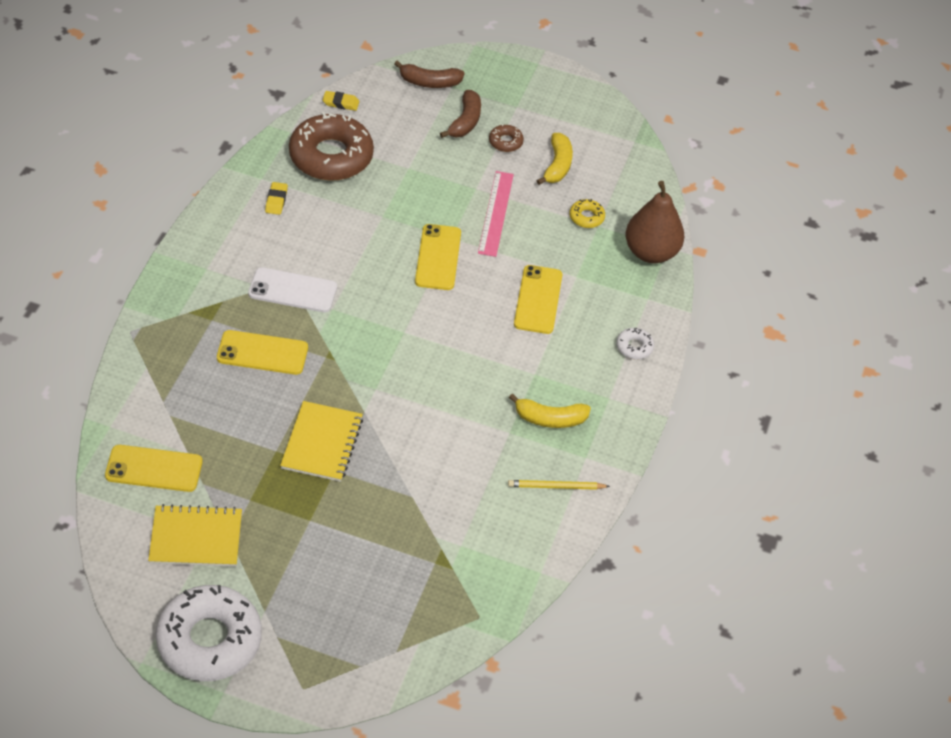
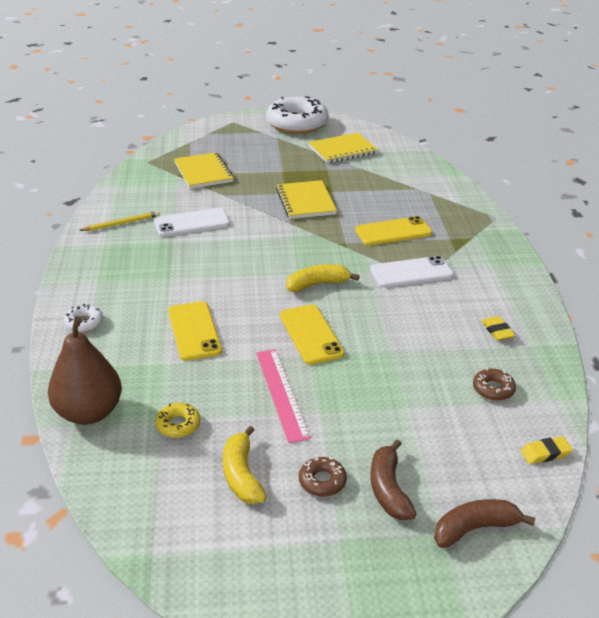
camera: 160 degrees right, 15 degrees down
yellow phone [105,445,203,492] -> none
brown donut [289,112,374,181] -> brown donut [473,368,516,401], size x0.42
yellow banana [509,393,591,428] -> yellow banana moved to [286,264,360,292]
none -> white phone [154,208,230,237]
none -> yellow notebook [174,152,234,189]

